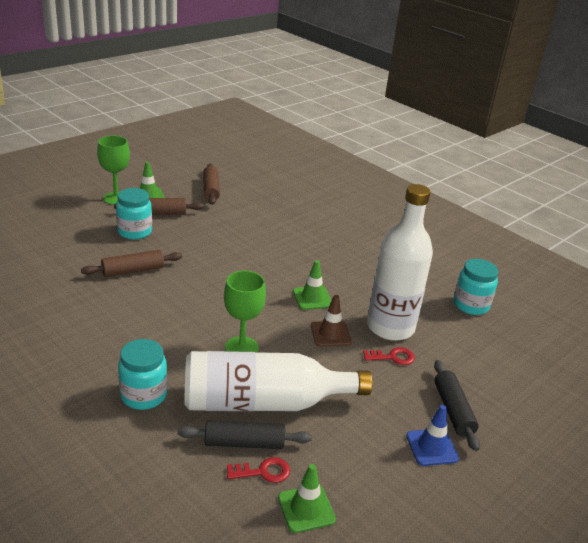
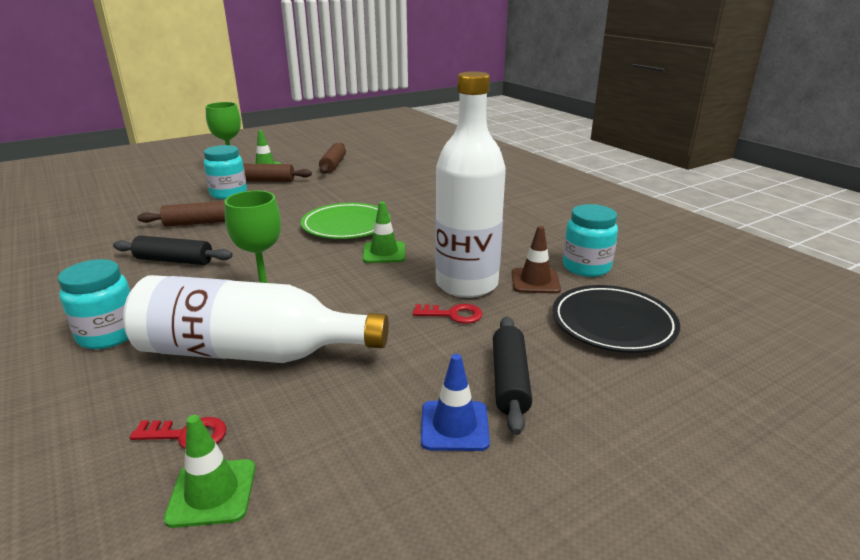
camera: 15 degrees right, 5 degrees down
black rolling pin [178,420,312,449] -> black rolling pin moved to [113,236,233,265]
brown traffic cone [311,295,352,347] -> brown traffic cone moved to [512,226,561,294]
none -> green plate [301,203,391,239]
none -> black plate [552,285,680,353]

